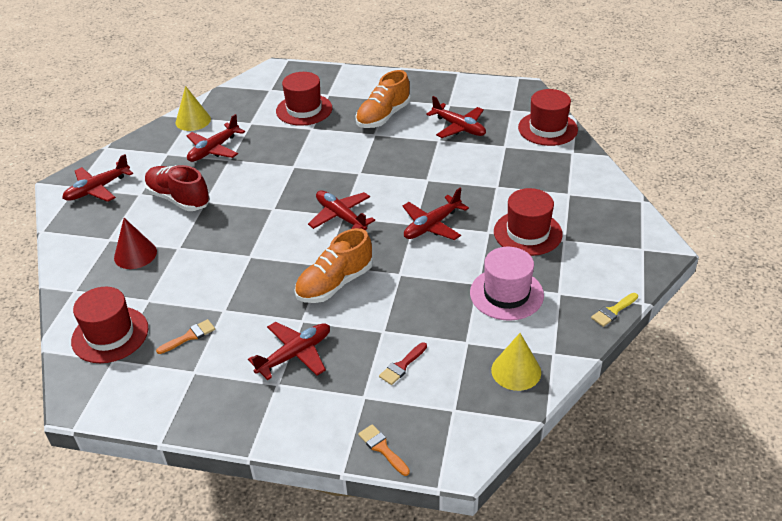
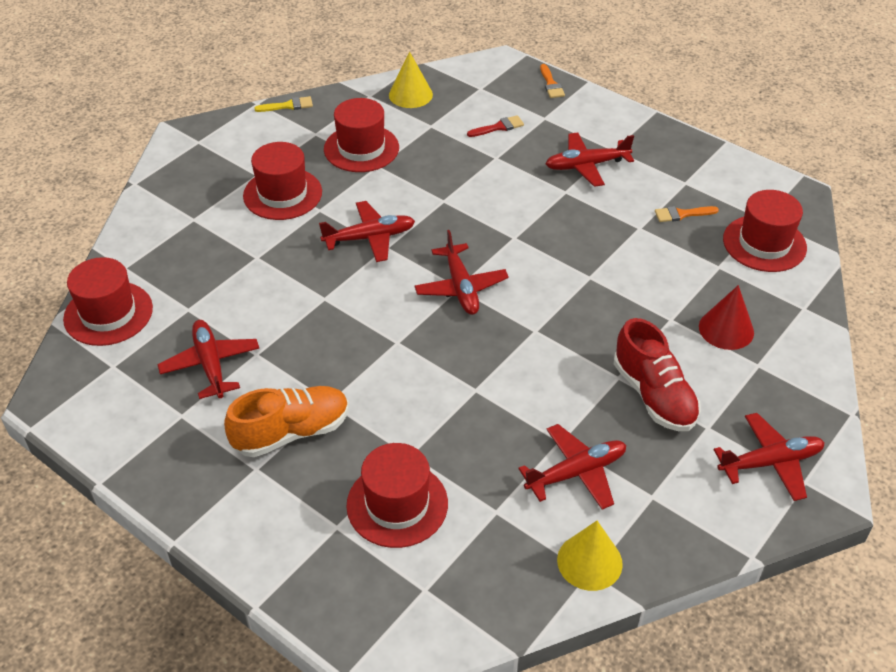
camera: 155 degrees left, 5 degrees up
orange shoe [295,228,373,303] -> none
pink hat [470,247,544,321] -> red hat [324,98,399,172]

